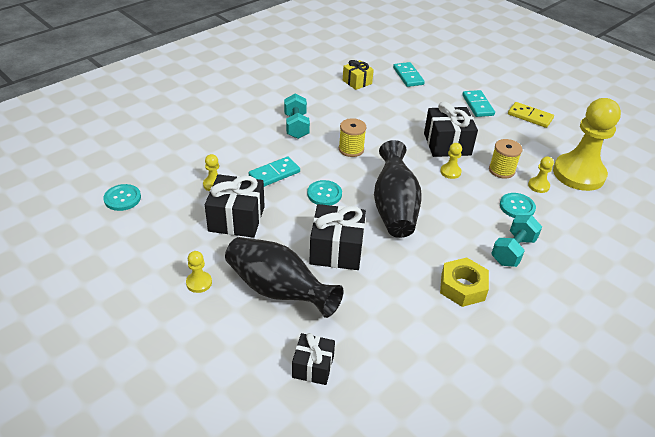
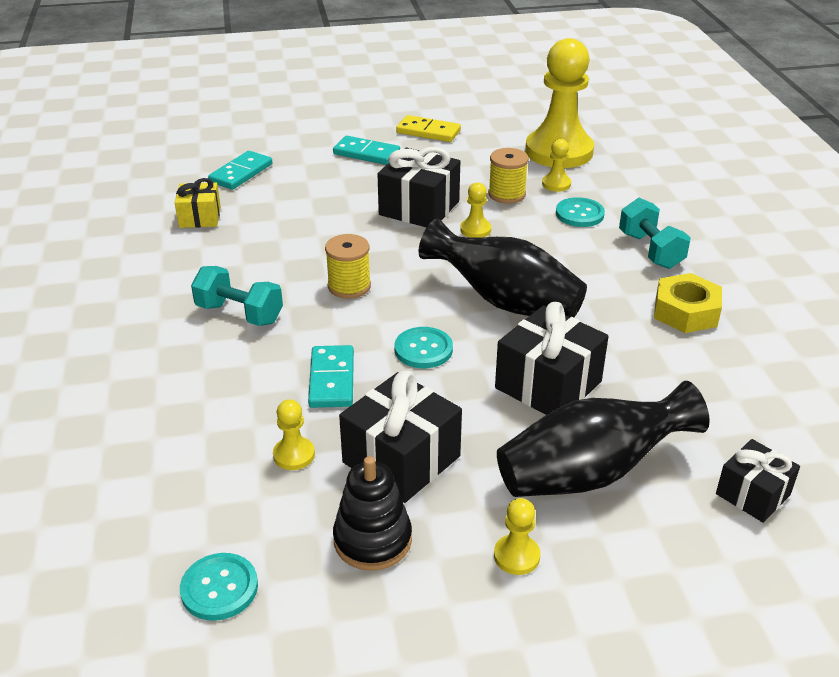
camera: 55 degrees left, 5 degrees down
turquoise domino [393,62,425,87] -> turquoise domino turned 75 degrees counterclockwise [208,151,272,190]
yellow domino [508,102,554,128] -> yellow domino turned 45 degrees clockwise [396,115,461,142]
none -> black stacking toy [333,456,412,571]

